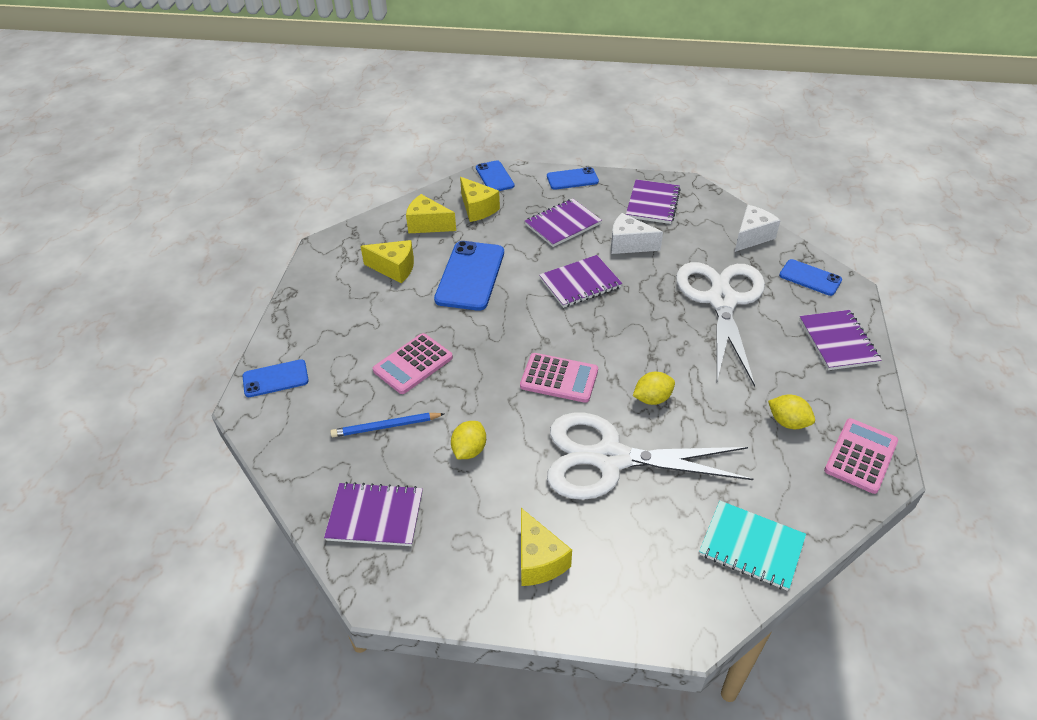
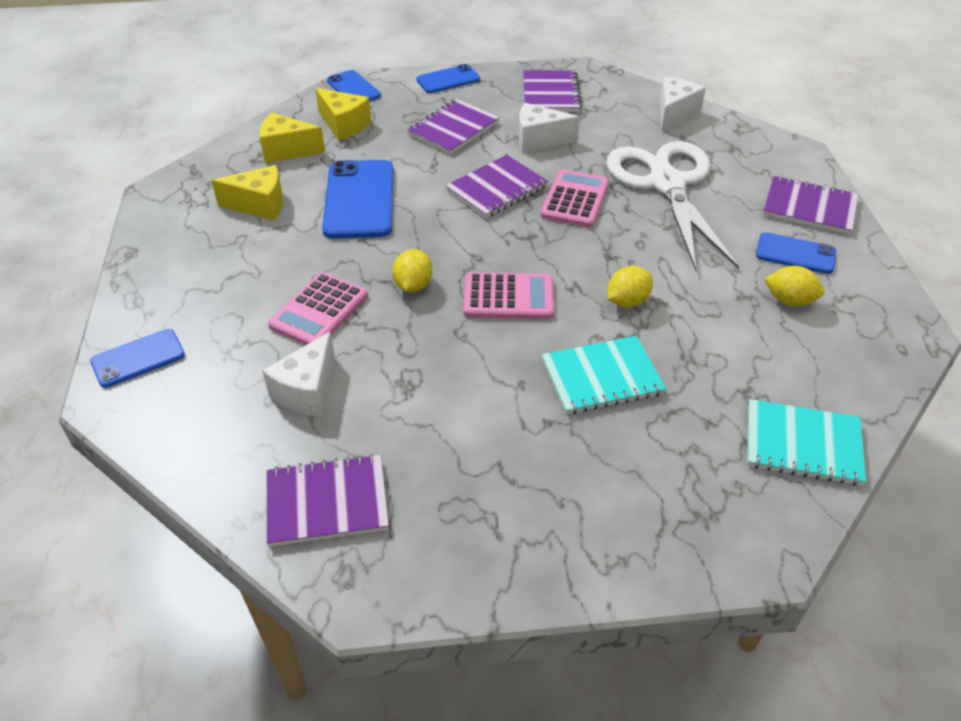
camera: 15 degrees left, 0 degrees up
blue pencil [330,413,444,437] -> white cheese [262,332,335,417]
yellow lemon [451,421,486,459] -> yellow lemon moved to [392,249,432,292]
yellow cheese [521,508,572,586] -> none
white scissors [547,412,753,500] -> turquoise notebook [542,336,666,414]
blue phone [779,259,842,296] -> blue phone moved to [756,232,836,274]
purple notebook [799,310,882,370] -> purple notebook turned 45 degrees counterclockwise [763,176,859,235]
pink calculator [824,418,898,494] -> pink calculator moved to [540,169,609,227]

